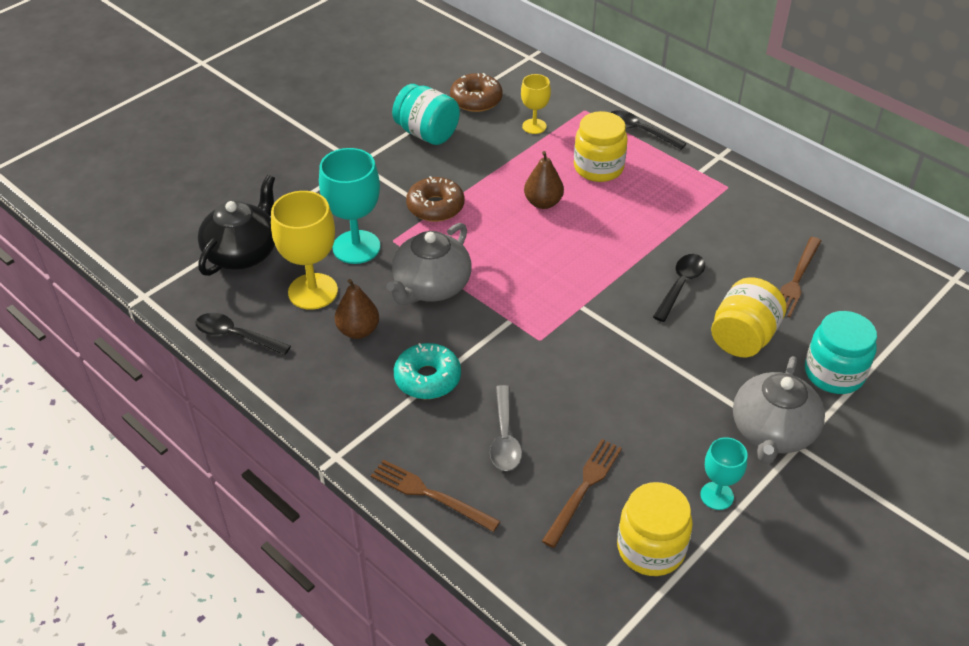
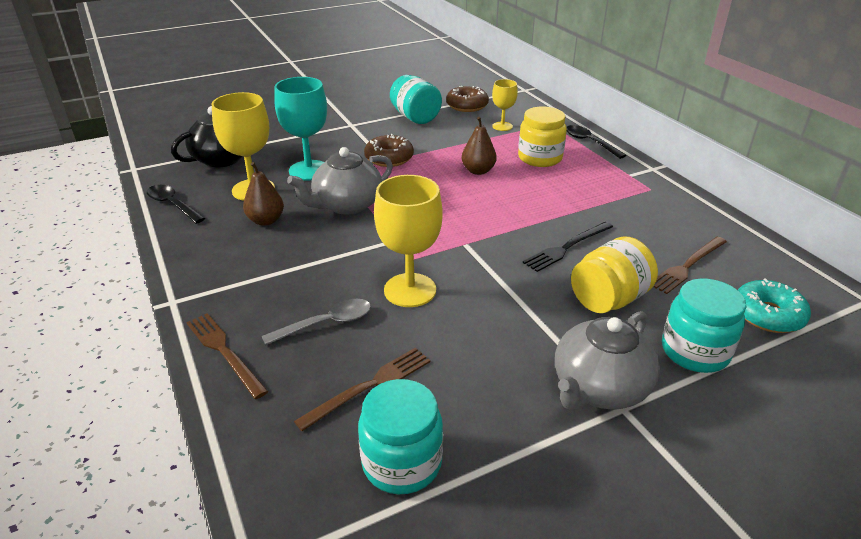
camera: 20 degrees right, 10 degrees down
turquoise donut [394,343,461,399] -> turquoise donut moved to [738,278,811,333]
grey spoon [490,385,522,471] -> grey spoon turned 135 degrees counterclockwise [262,299,371,346]
yellow jar [617,482,693,576] -> turquoise jar [358,379,443,494]
black spoon [653,254,705,322] -> black fork [523,222,613,272]
turquoise goblet [700,437,747,510] -> none
none -> yellow goblet [374,175,443,307]

